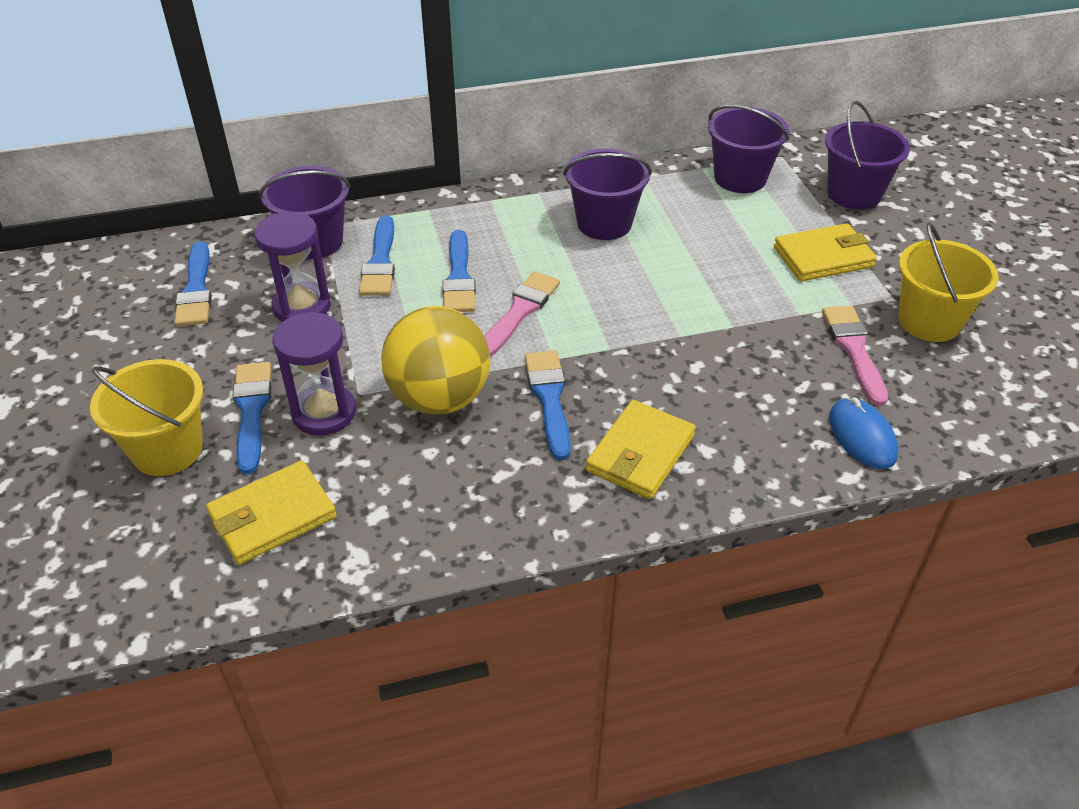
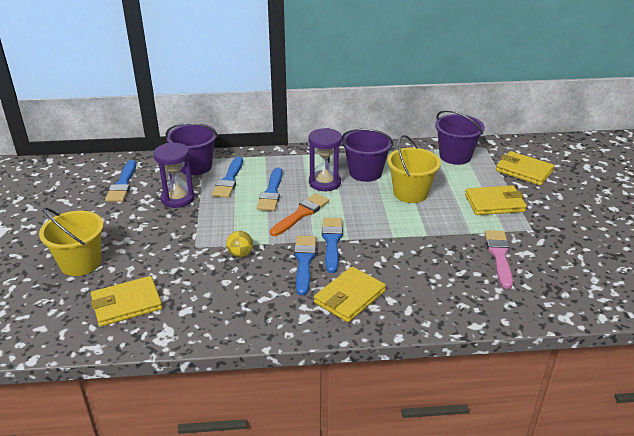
camera: 10 degrees right, 10 degrees down
blue brush [233,362,271,474] -> blue brush moved to [322,218,343,273]
purple hourglass [272,312,356,436] -> purple hourglass moved to [308,128,342,191]
yellow ball [381,306,490,415] -> yellow ball [226,231,253,257], size x0.43
pink brush [484,271,560,357] -> orange brush [270,193,329,236]
purple bucket [825,101,910,210] -> yellow wallet [496,151,555,185]
blue mouse [829,397,899,469] -> none
yellow bucket [898,223,999,342] -> yellow bucket moved to [387,135,441,203]

